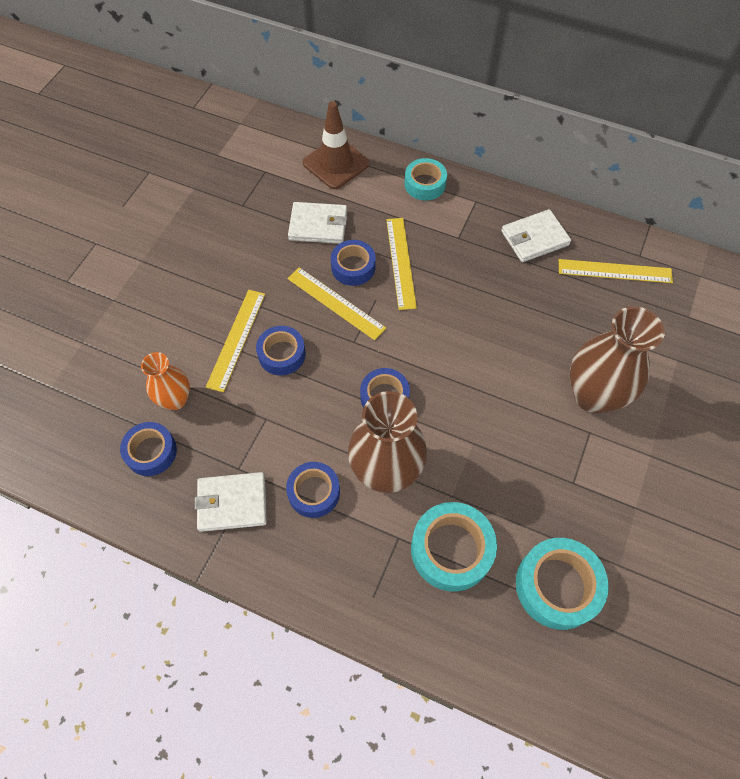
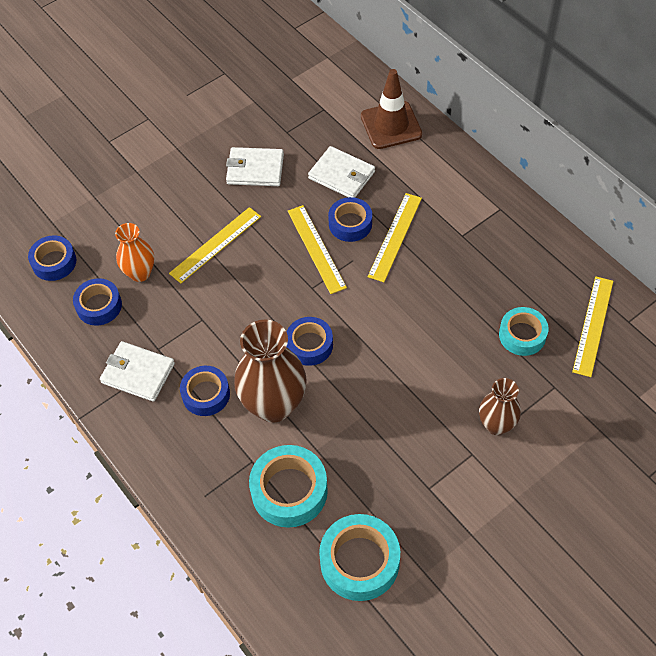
camera: 30 degrees right, 5 degrees down
blue tape [256,326,306,375] -> blue tape moved to [28,235,76,281]
turquoise tape [405,158,447,200] -> turquoise tape moved to [499,307,548,356]
white wallet [501,209,571,262] -> white wallet moved to [226,147,284,186]
yellow ruler [559,259,673,283] -> yellow ruler turned 75 degrees clockwise [572,276,613,377]
brown vase [570,306,665,413] -> brown vase [479,378,521,435], size x0.58

